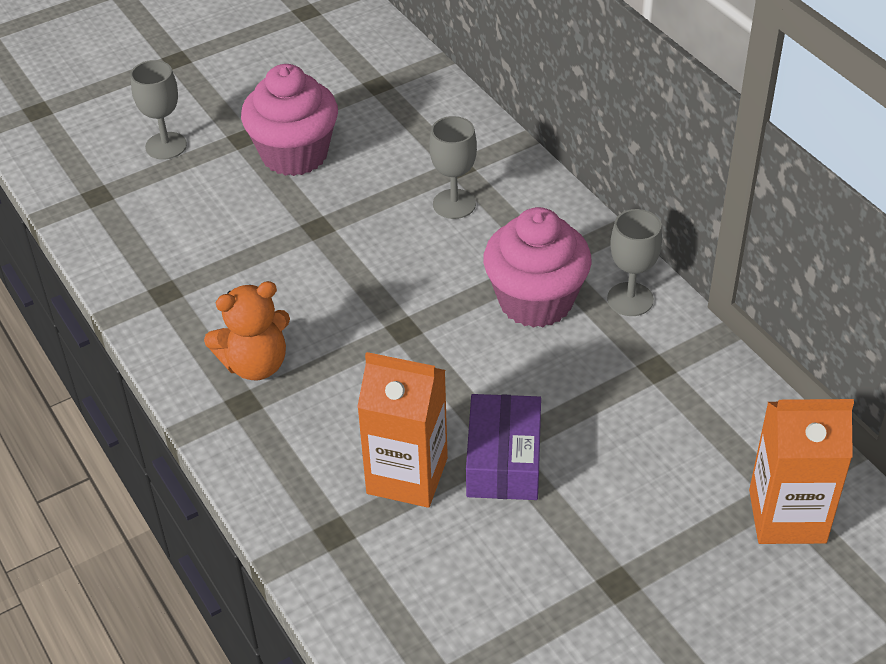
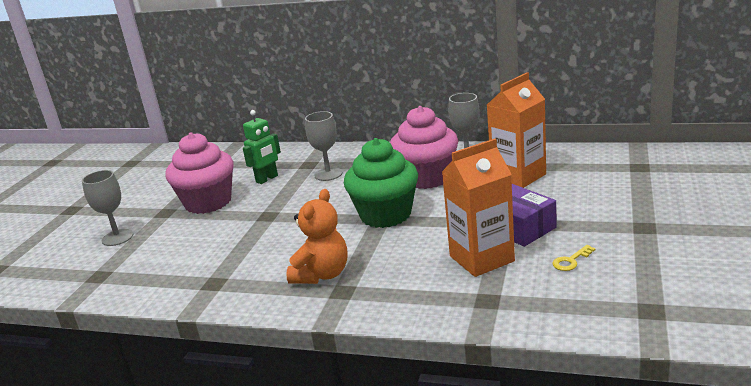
camera: 40 degrees left, 20 degrees down
orange carton [749,399,854,544] -> orange carton moved to [487,72,546,188]
none -> green robot [243,110,281,184]
none -> green cupcake [344,138,418,228]
none -> yellow key [553,245,595,271]

